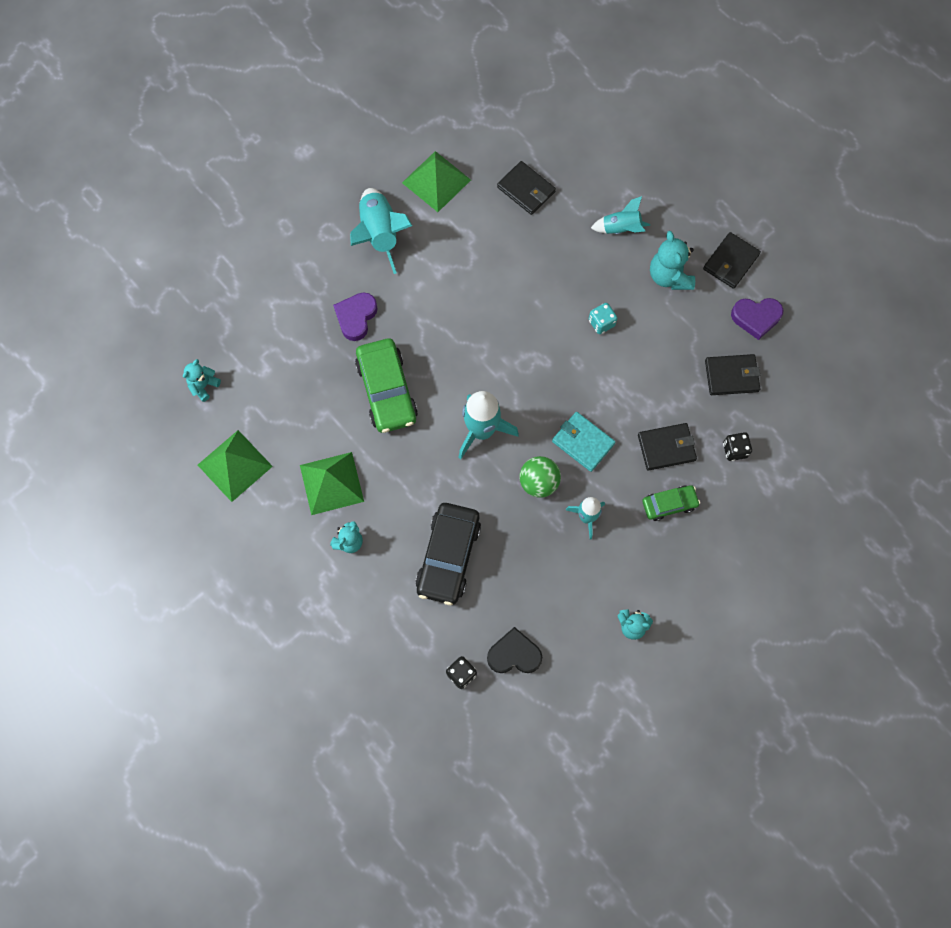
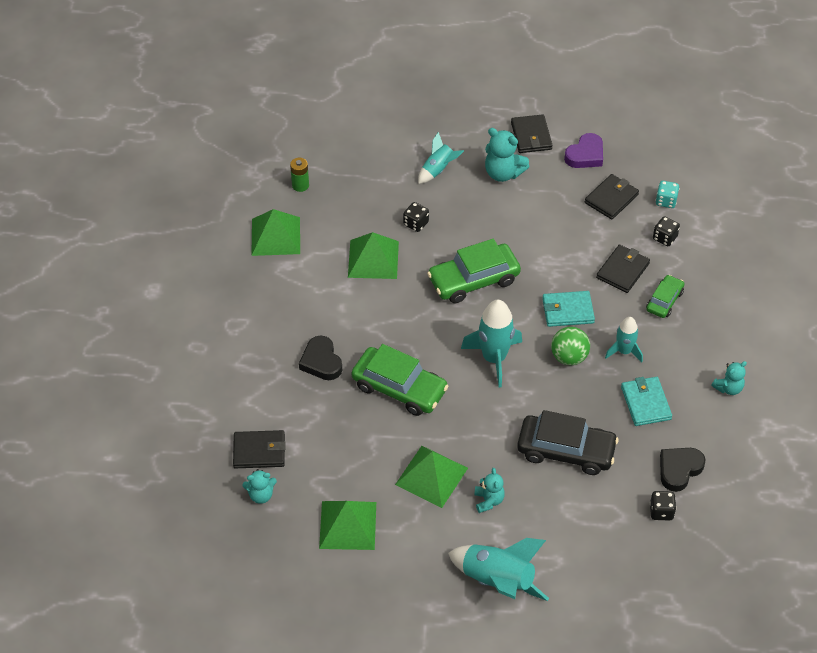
camera: 45 degrees left, 20 degrees down
turquoise teddy bear [183,359,221,402] -> turquoise teddy bear turned 90 degrees counterclockwise [242,469,277,504]
purple heart [333,292,378,341] -> black heart [299,336,342,380]
turquoise rocket [350,188,412,274] -> turquoise rocket moved to [448,538,549,601]
black car [416,503,481,605] -> black car turned 45 degrees counterclockwise [517,410,619,475]
black wallet [497,161,556,215] -> black wallet moved to [233,430,286,468]
turquoise dice [589,303,617,334] -> turquoise dice moved to [656,181,680,208]
none -> green battery [290,158,309,192]
none -> green pyramid [348,232,399,279]
none -> black dice [403,202,429,232]
none -> green car [427,239,521,303]
none -> turquoise wallet [621,377,672,426]

